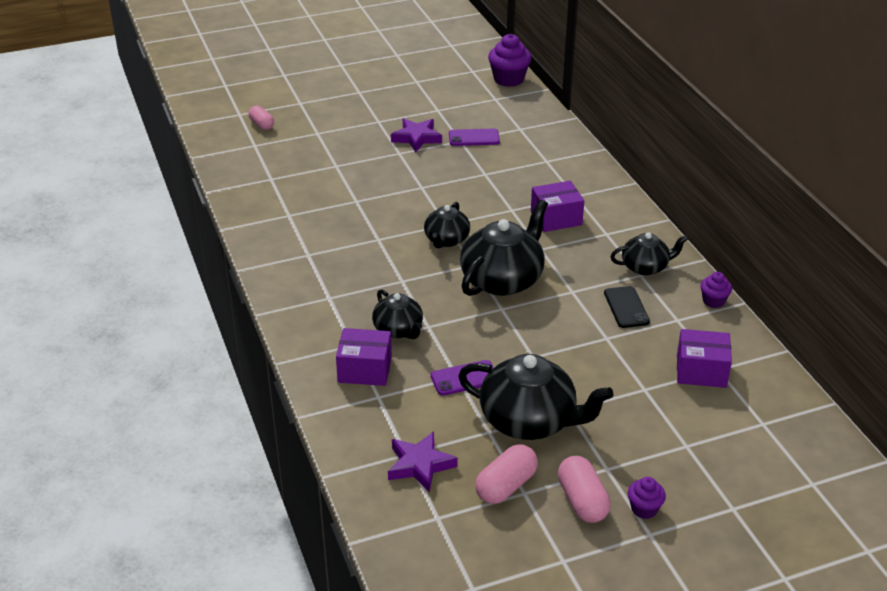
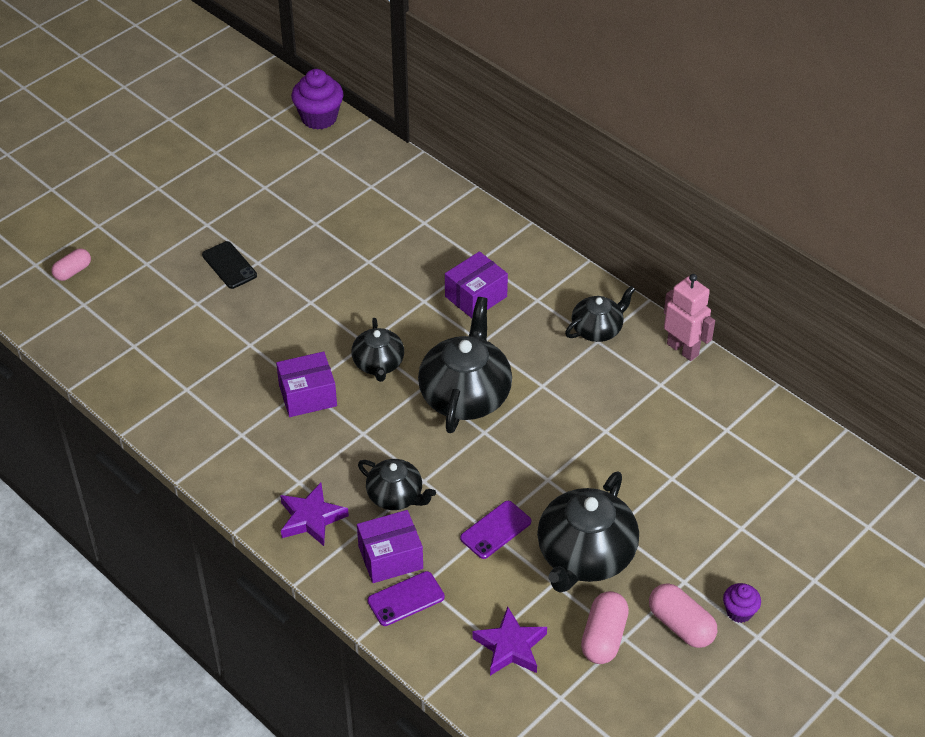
camera: 25 degrees left, 10 degrees up
pink capsule [248,106,274,130] -> pink capsule turned 75 degrees counterclockwise [51,248,91,281]
purple star [391,118,442,153] -> purple star moved to [280,483,349,546]
purple phone [449,129,500,146] -> purple phone moved to [367,571,445,626]
black teapot [458,354,613,440] -> black teapot turned 120 degrees clockwise [537,471,639,593]
black phone [604,286,650,328] -> black phone moved to [202,241,257,289]
purple box [677,329,732,388] -> purple box moved to [276,351,337,417]
purple cupcake [700,272,732,308] -> pink robot [664,274,715,361]

